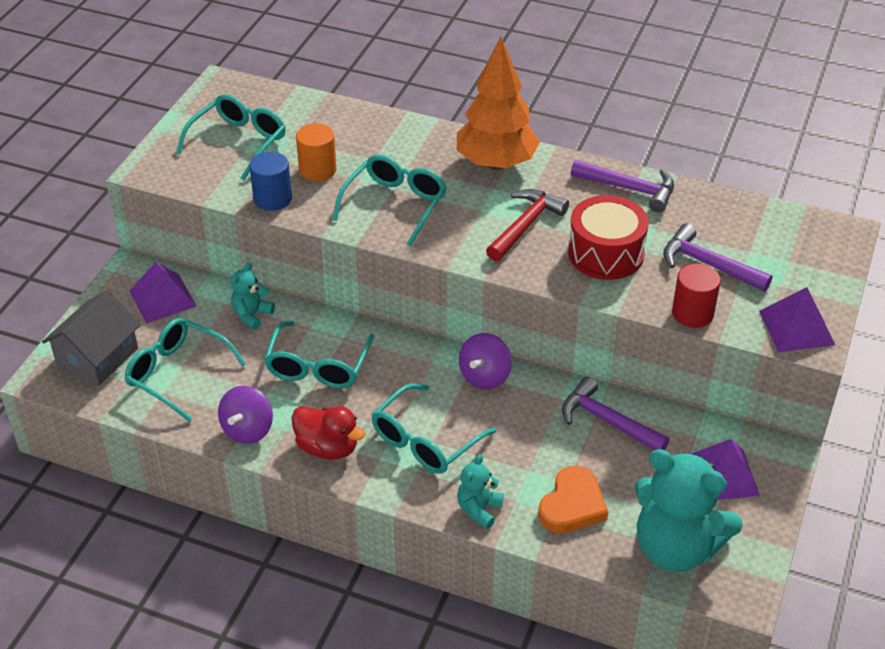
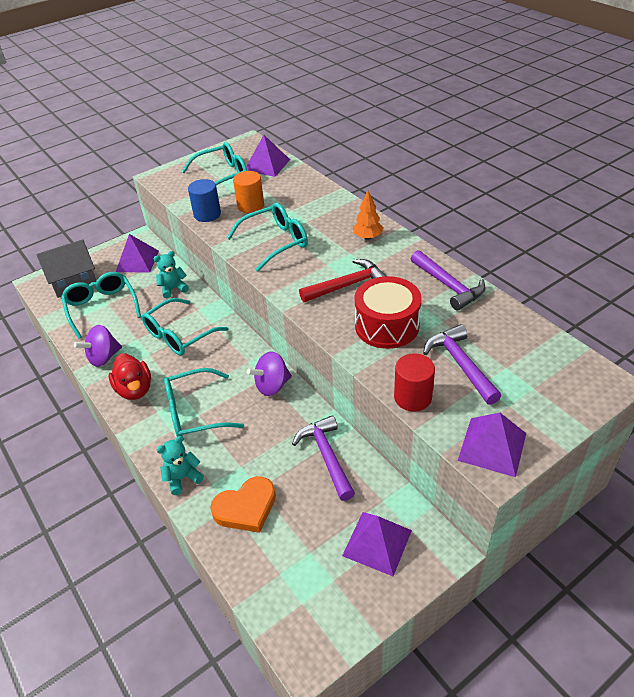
camera: 35 degrees right, 0 degrees up
orange tree [457,37,540,170] -> orange tree [353,191,383,240], size x0.47
turquoise teddy bear [635,449,743,572] -> none
none -> purple pyramid [246,135,290,177]

